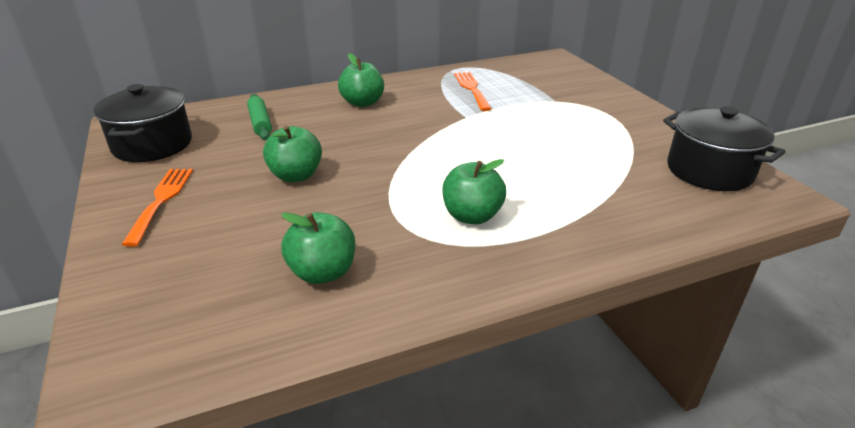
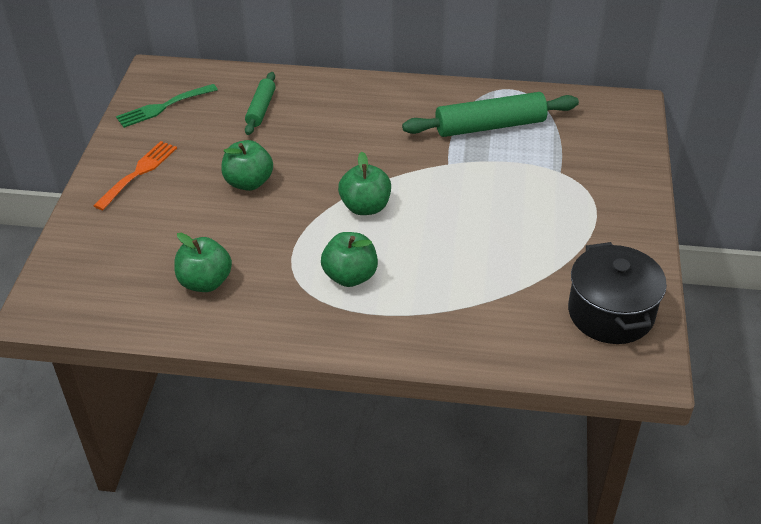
camera: 30 degrees right, 10 degrees up
black pot [94,84,192,162] -> green fork [116,84,218,128]
green apple [338,53,384,107] -> green apple moved to [338,152,391,215]
orange fork [454,72,491,111] -> green rolling pin [402,92,579,137]

